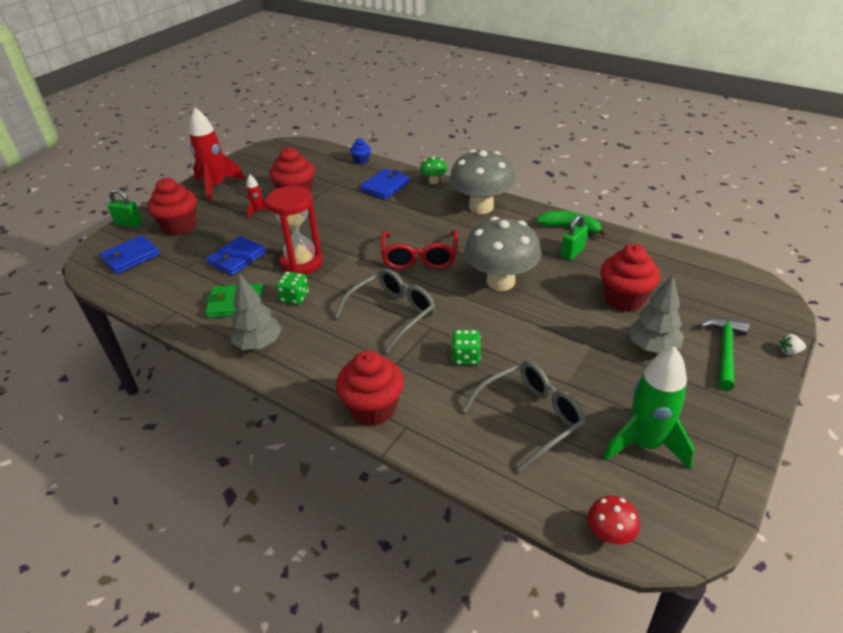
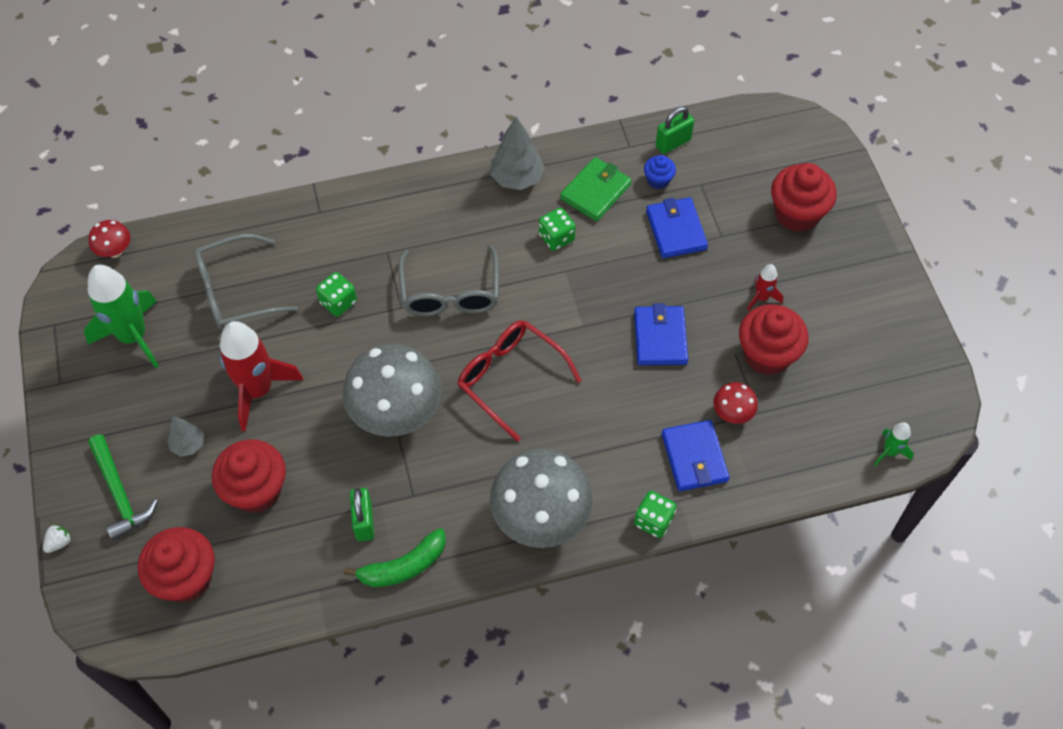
camera: 130 degrees right, 20 degrees up
blue wallet [100,235,160,274] -> blue wallet moved to [634,304,688,366]
green padlock [107,189,143,227] -> green padlock moved to [656,106,694,154]
red rocket [189,108,245,202] -> red rocket moved to [220,321,303,431]
red hourglass [266,186,323,274] -> none
red cupcake [336,350,404,426] -> red cupcake moved to [138,527,215,603]
blue cupcake [350,138,371,164] -> blue cupcake moved to [644,155,676,189]
green mushroom [420,156,447,184] -> green dice [634,491,677,538]
grey glasses [462,361,586,473] -> grey glasses turned 60 degrees clockwise [194,234,298,329]
grey tree [629,274,684,353] -> grey tree [167,416,204,457], size x0.60
none -> red mushroom [713,382,758,424]
none -> green rocket [874,422,914,466]

